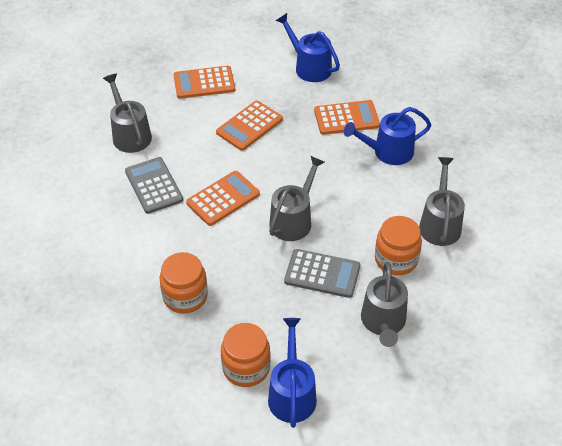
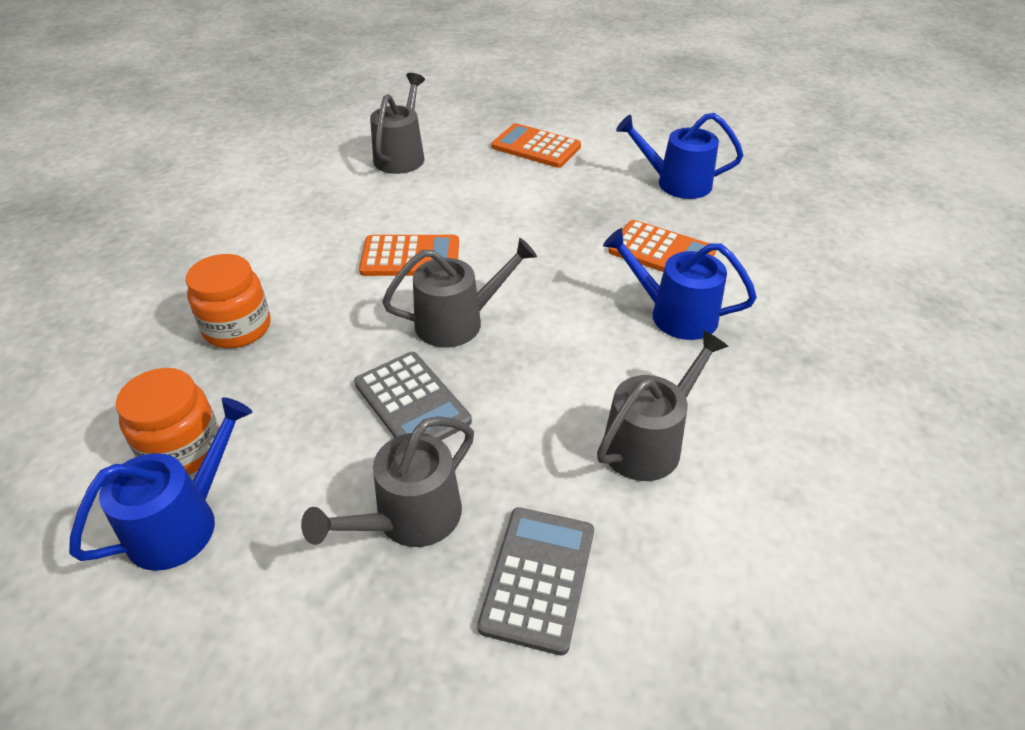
camera: 40 degrees right, 5 degrees down
grey calculator [125,157,183,214] -> grey calculator moved to [477,507,594,655]
orange calculator [216,101,283,151] -> none
blue watering can [276,13,340,82] -> blue watering can turned 75 degrees counterclockwise [616,113,743,199]
orange jar [375,216,422,275] -> none

